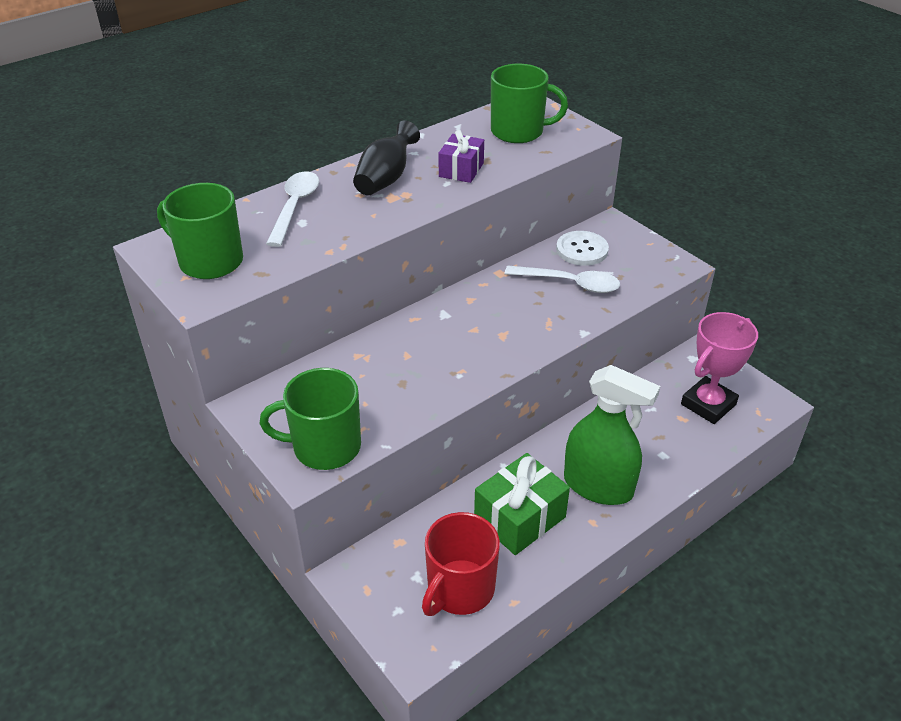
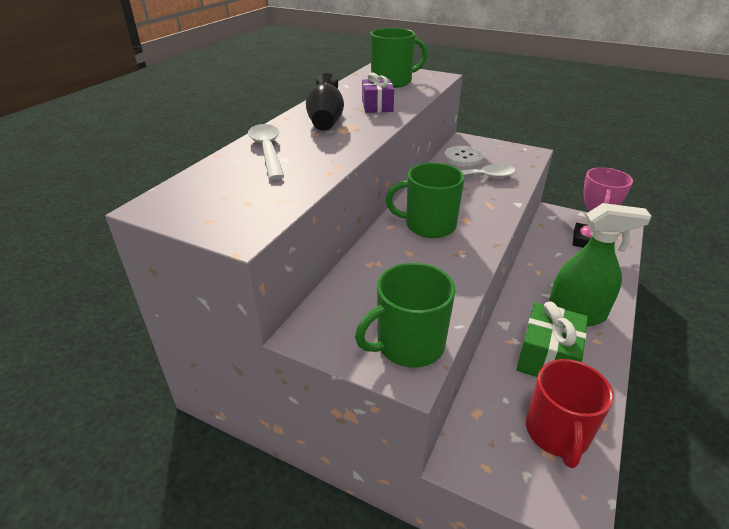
camera: 25 degrees left, 5 degrees down
green mug [157,183,243,279] -> green mug moved to [386,163,465,238]

